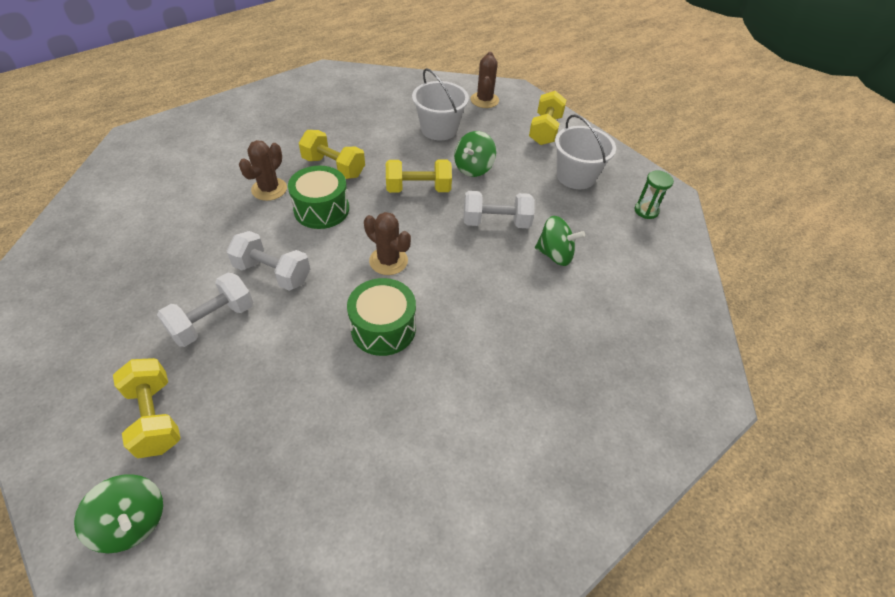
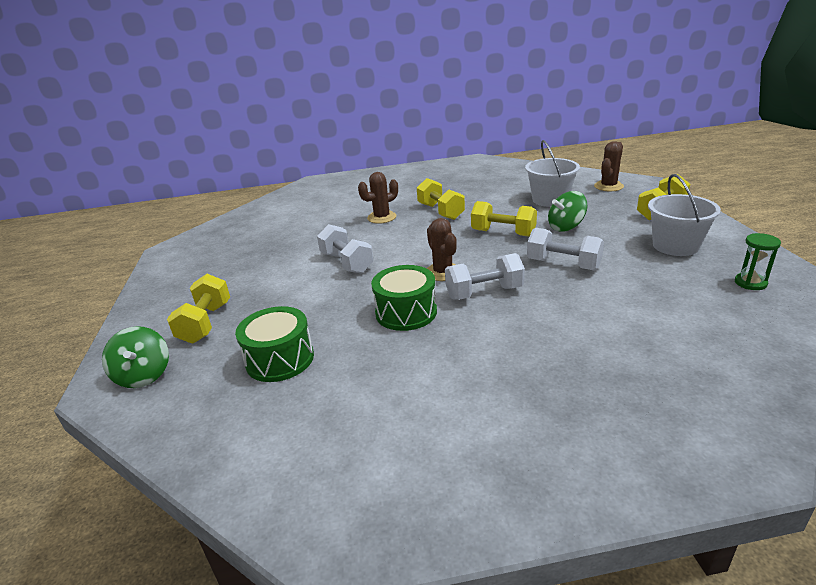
camera: 35 degrees right, 20 degrees down
white dumbbell [157,273,253,347] -> white dumbbell moved to [445,253,525,300]
green drum [288,166,349,229] -> green drum moved to [235,306,314,382]
green spinning top [535,216,585,266] -> none

